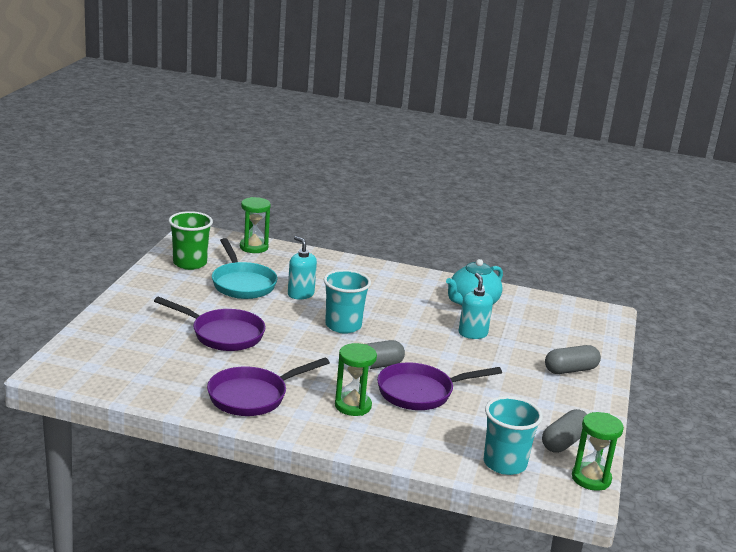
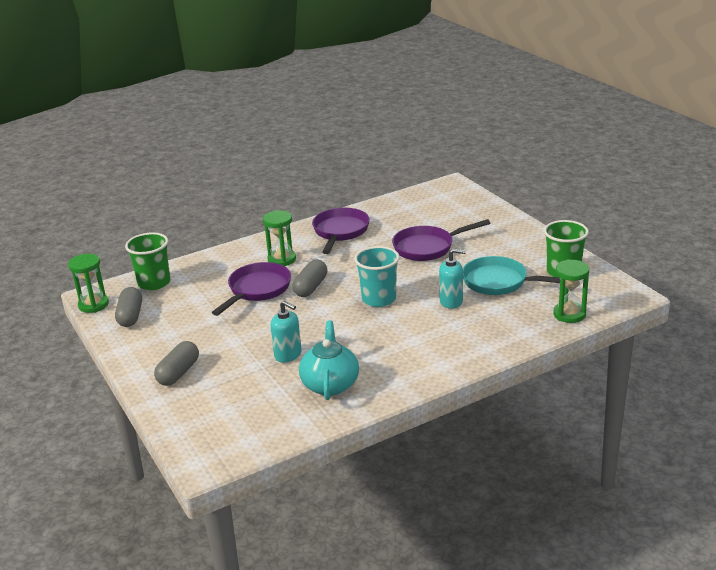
camera: 140 degrees right, 5 degrees up
turquoise cup [484,396,543,475] -> green cup [125,232,170,290]

